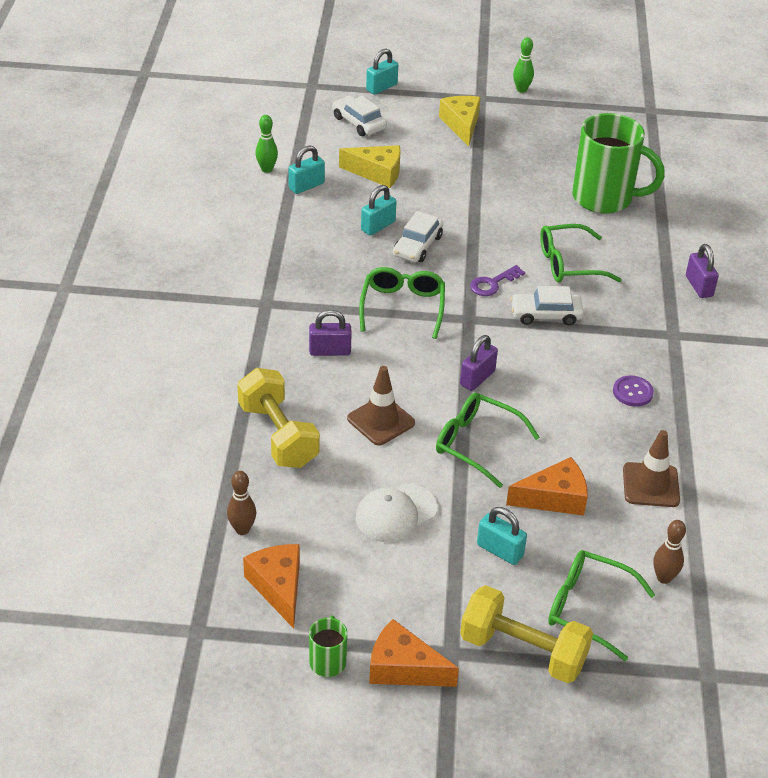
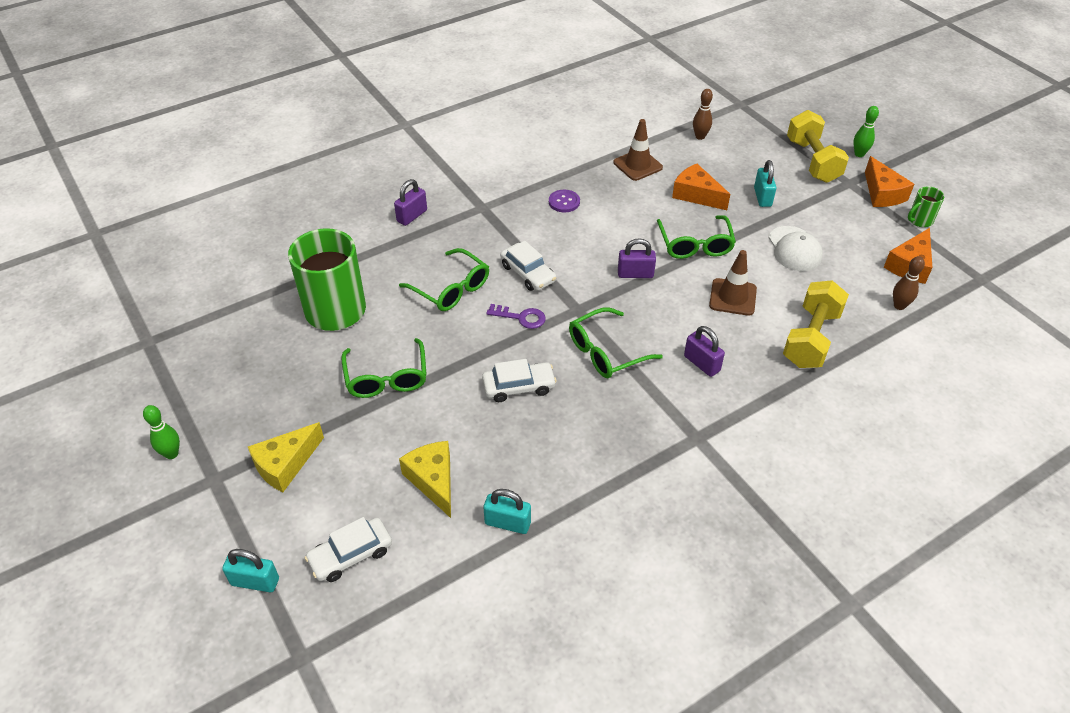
camera: 125 degrees left, 5 degrees up
green bowling pin [255,115,278,173] -> green bowling pin moved to [853,106,879,157]
white car [332,96,387,136] -> white car turned 45 degrees clockwise [304,517,392,582]
white cap [356,484,437,542] -> white cap turned 60 degrees clockwise [768,226,823,271]
turquoise padlock [361,185,397,236] -> none
green glasses [548,550,655,661] -> green glasses moved to [341,338,427,398]

